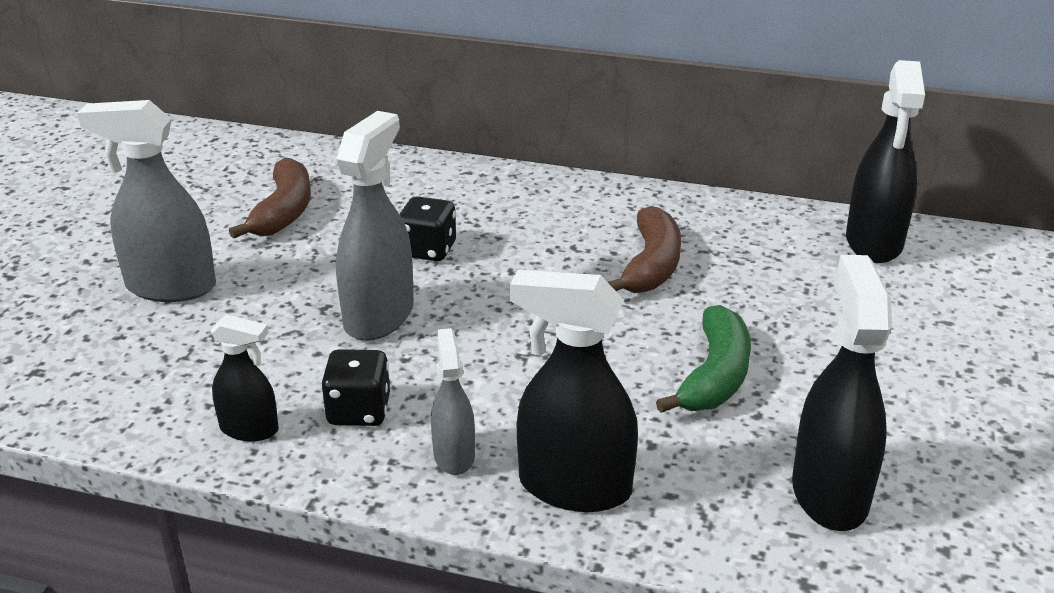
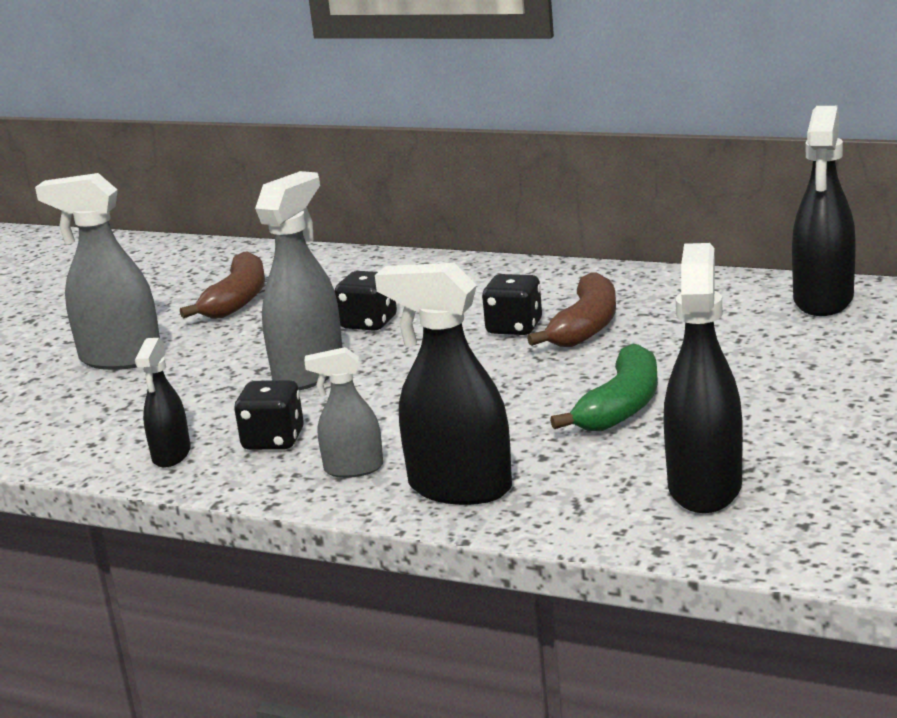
camera: 10 degrees right, 10 degrees down
black spray bottle [211,315,279,441] -> black spray bottle turned 75 degrees clockwise [135,338,191,468]
grey spray bottle [431,328,475,475] -> grey spray bottle turned 90 degrees counterclockwise [304,347,383,478]
none -> black dice [482,274,542,335]

